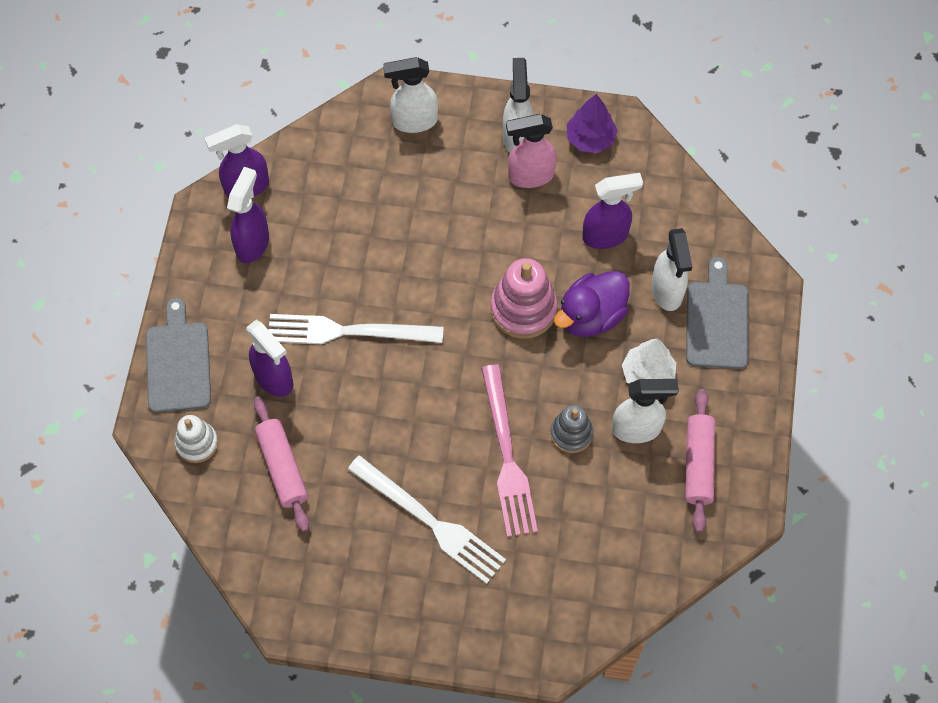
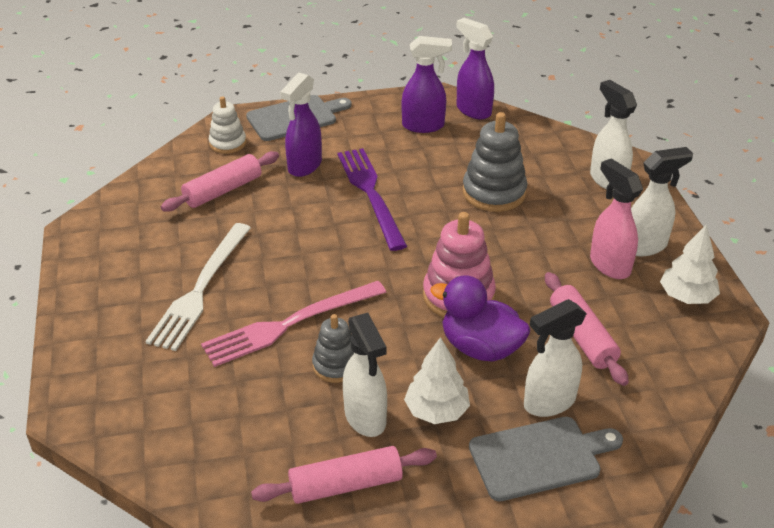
camera: 70 degrees right, 25 degrees down
white fork [269,314,444,344] -> purple fork [338,148,407,251]
purple tree [566,94,618,153] -> white tree [660,225,720,304]
purple spray bottle [582,173,643,249] -> pink rolling pin [545,272,629,386]
none -> grey stacking toy [463,112,527,212]

